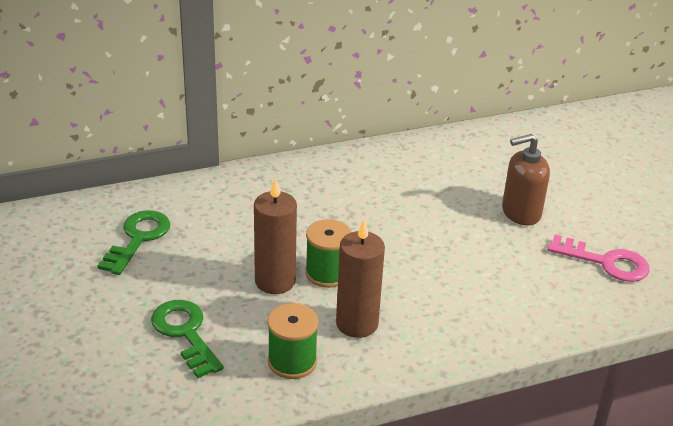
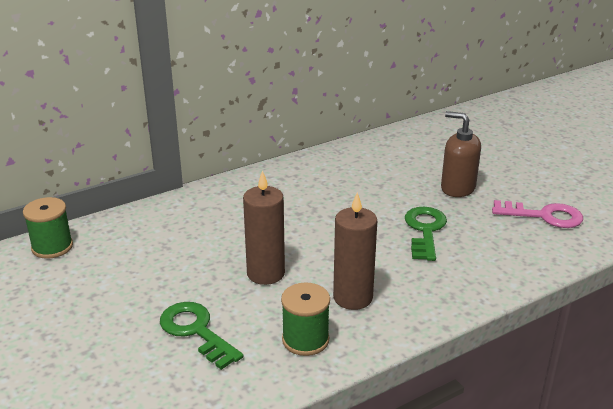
camera: 10 degrees left, 5 degrees down
green key [98,210,170,275] -> green key moved to [405,207,447,261]
green spool [305,219,351,288] -> green spool moved to [23,197,73,259]
brown soap dispenser [502,134,550,226] -> brown soap dispenser turned 60 degrees clockwise [441,111,481,197]

